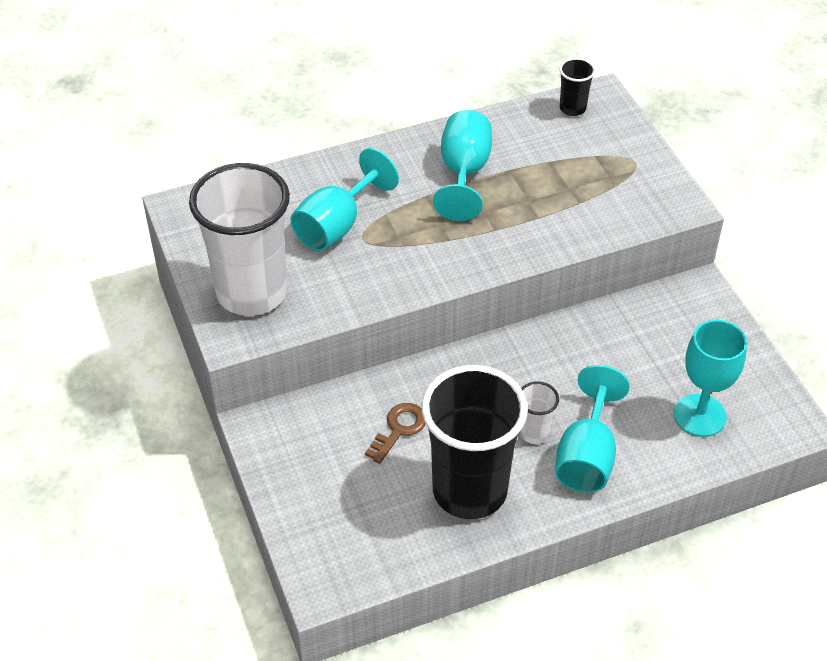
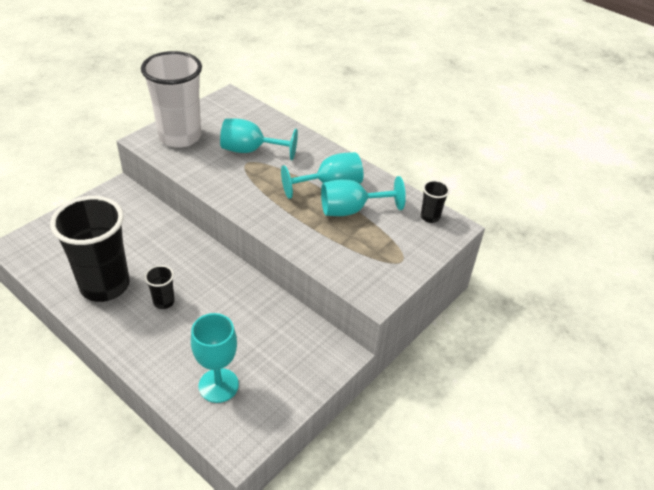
camera: 60 degrees right, 5 degrees down
brown key [365,403,426,464] -> none
white cup [519,381,559,444] -> black cup [145,265,175,309]
turquoise goblet [555,365,630,493] -> turquoise goblet moved to [321,176,406,216]

